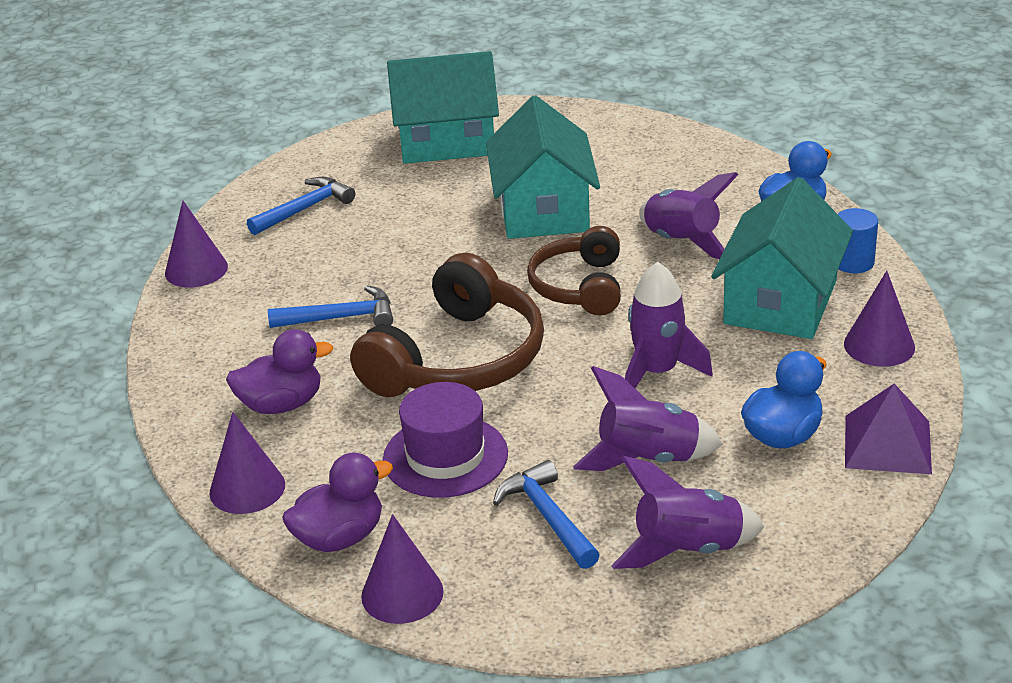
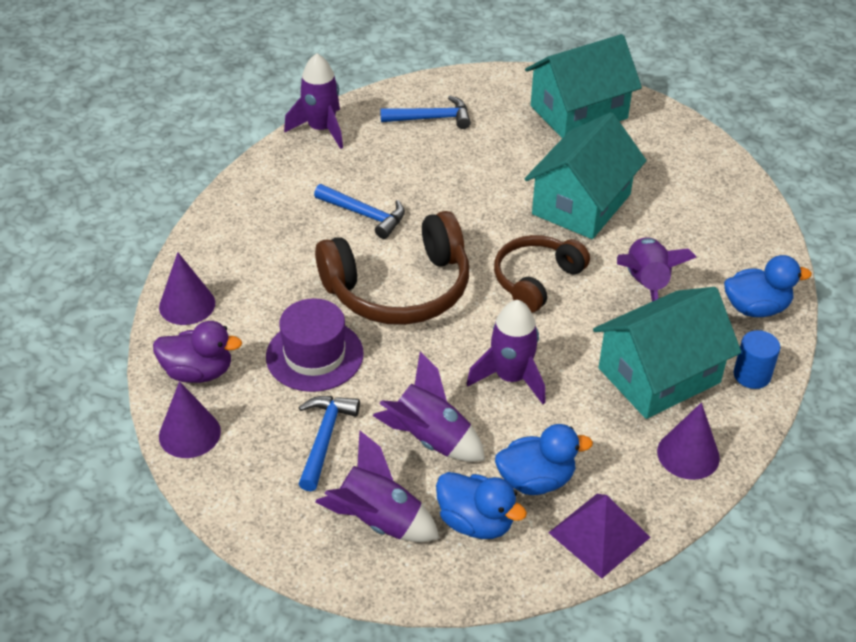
camera: 35 degrees right, 10 degrees up
purple cone [165,201,228,288] -> purple rocket [284,53,343,149]
purple duck [226,329,333,414] -> none
turquoise house [387,51,499,164] -> turquoise house turned 60 degrees counterclockwise [525,34,642,138]
none -> blue duck [436,472,527,539]

